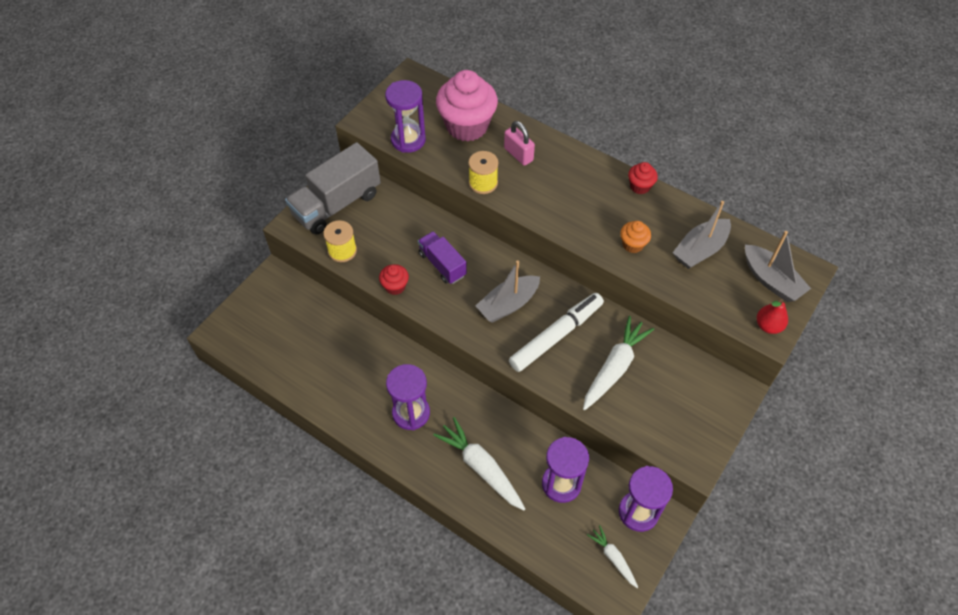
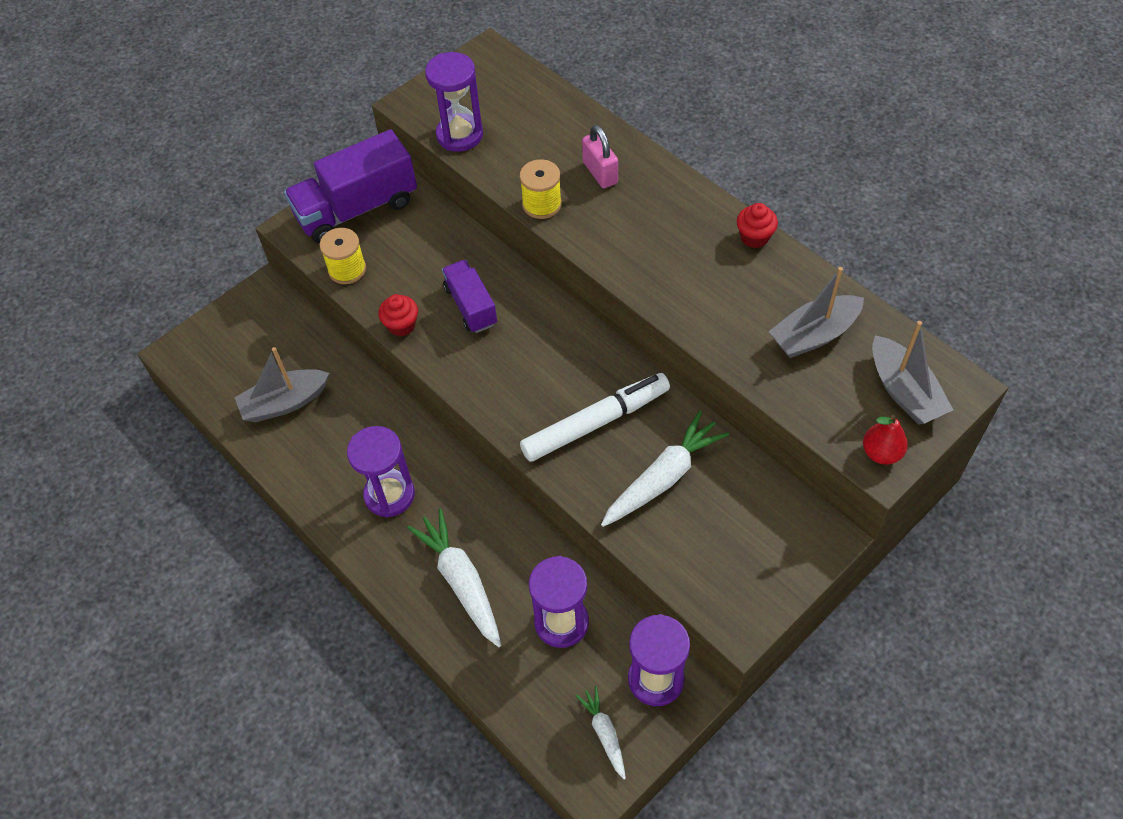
camera: 15 degrees right, 0 degrees up
grey truck [285,142,381,235] -> purple truck [284,129,417,244]
pink cupcake [436,70,498,141] -> none
grey boat [476,260,540,323] -> grey boat moved to [234,347,329,422]
orange cupcake [620,221,651,253] -> none

